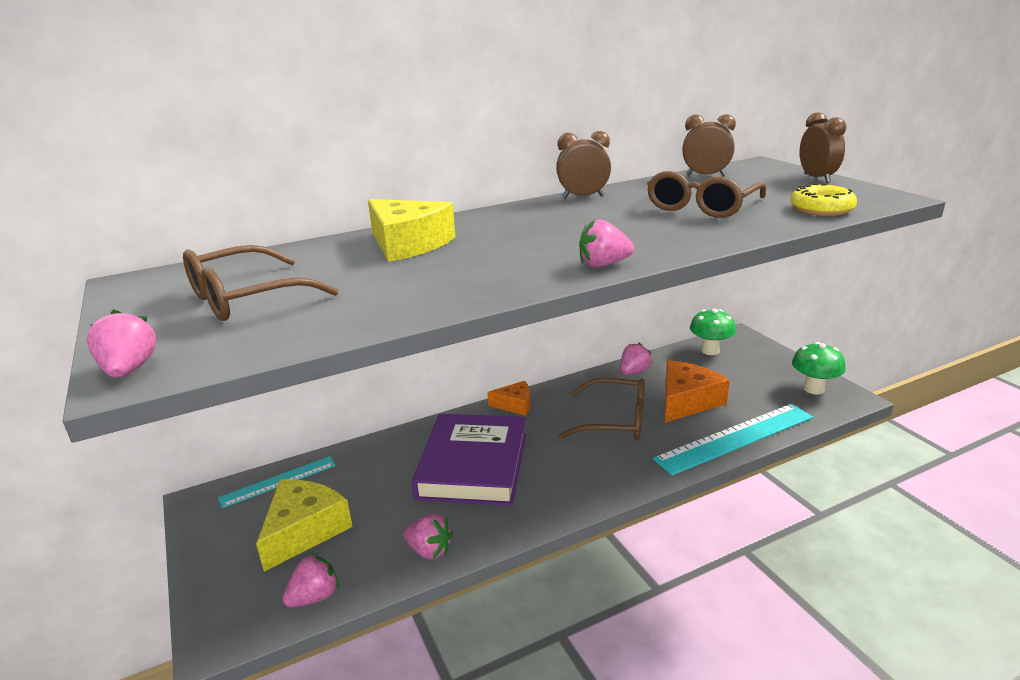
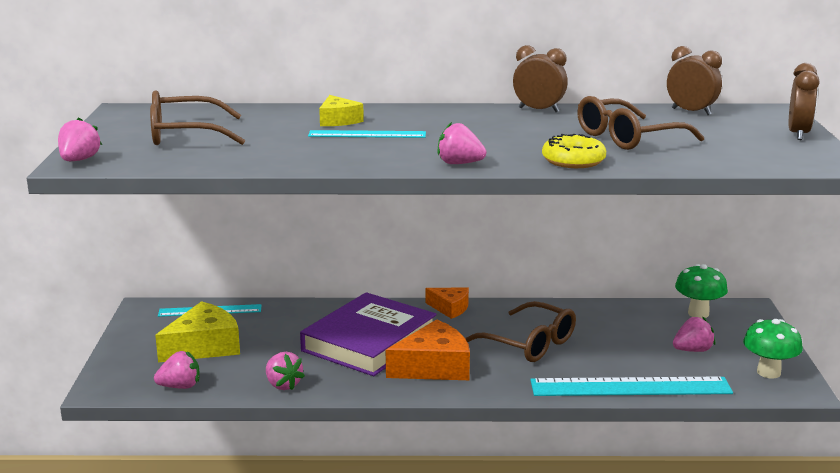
camera: 25 degrees right, 5 degrees down
yellow cheese [368,199,455,262] -> yellow cheese [319,95,364,126], size x0.59
pink strawberry [621,343,653,375] -> pink strawberry moved to [673,317,715,352]
orange cheese [665,360,730,423] -> orange cheese moved to [386,319,470,380]
yellow donut [790,183,857,216] -> yellow donut moved to [542,134,606,168]
none -> turquoise ruler [308,130,426,138]

